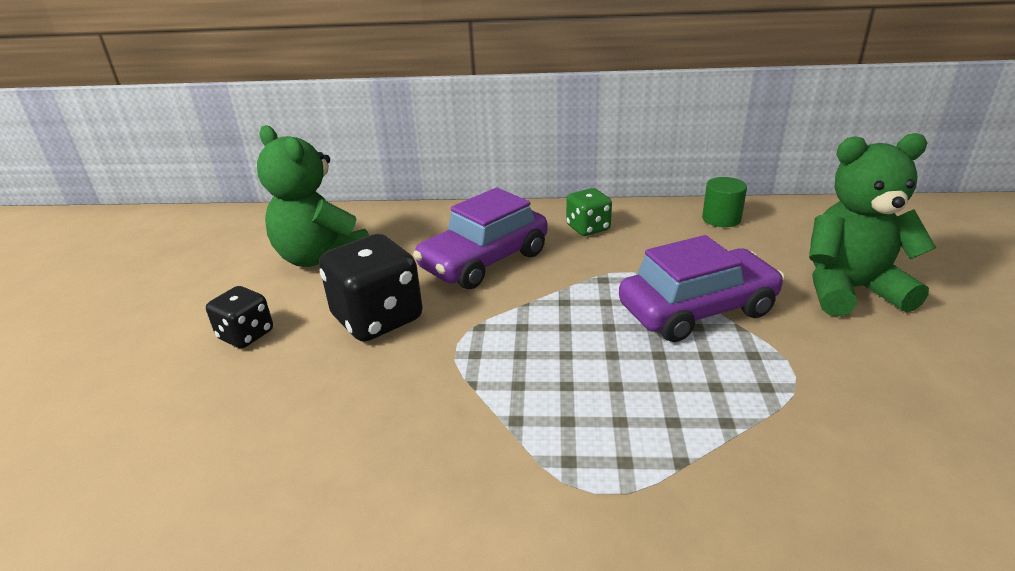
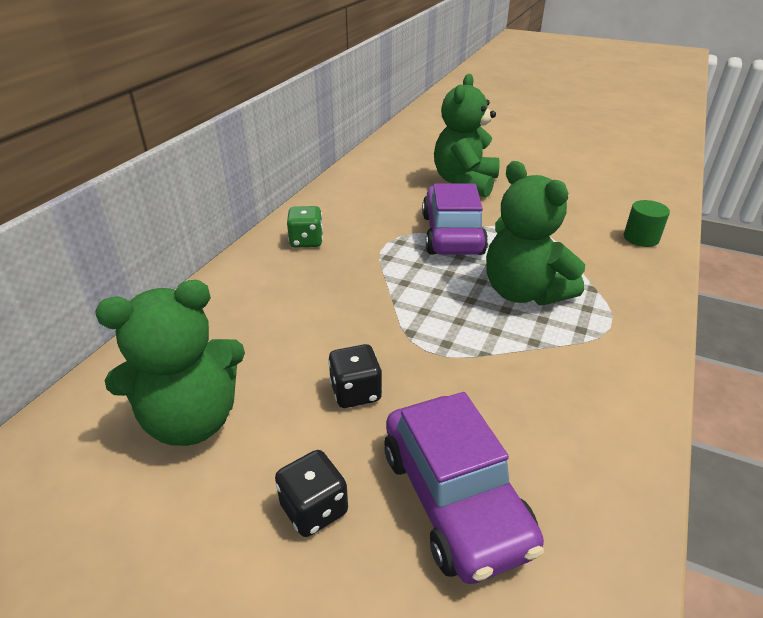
camera: 70 degrees left, 5 degrees up
black dice [319,234,423,342] -> black dice [328,344,382,408], size x0.58
purple car [413,188,548,289] -> purple car moved to [384,392,544,584]
green cylinder [702,177,747,227] -> green cylinder moved to [624,200,670,247]
none -> green teddy bear [486,161,585,305]

